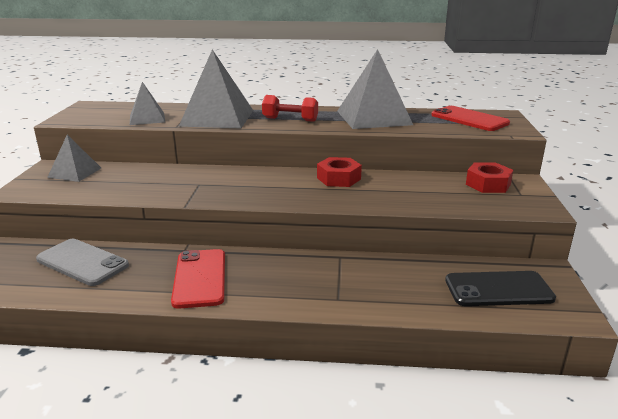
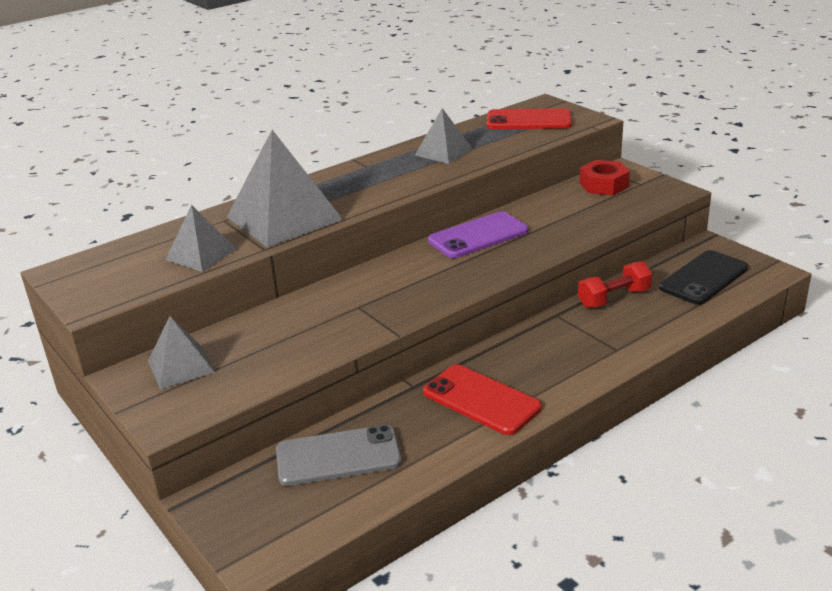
camera: 40 degrees left, 5 degrees up
red dumbbell [262,95,318,122] -> red dumbbell moved to [578,261,652,308]
red nut [317,157,362,187] -> purple phone [428,211,528,258]
grey pyramid [337,49,413,129] -> grey pyramid [415,108,473,164], size x0.55

